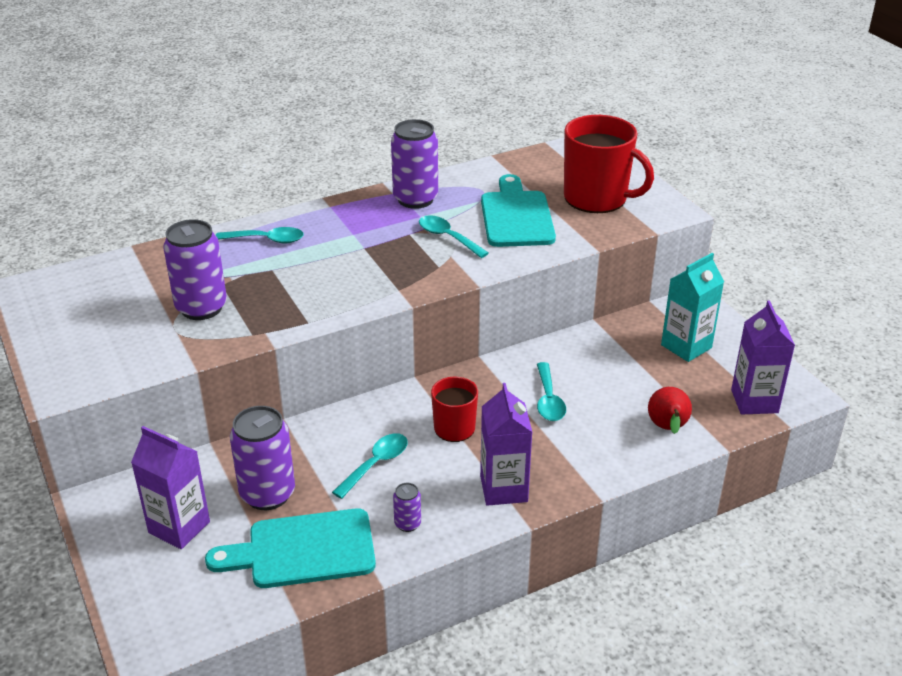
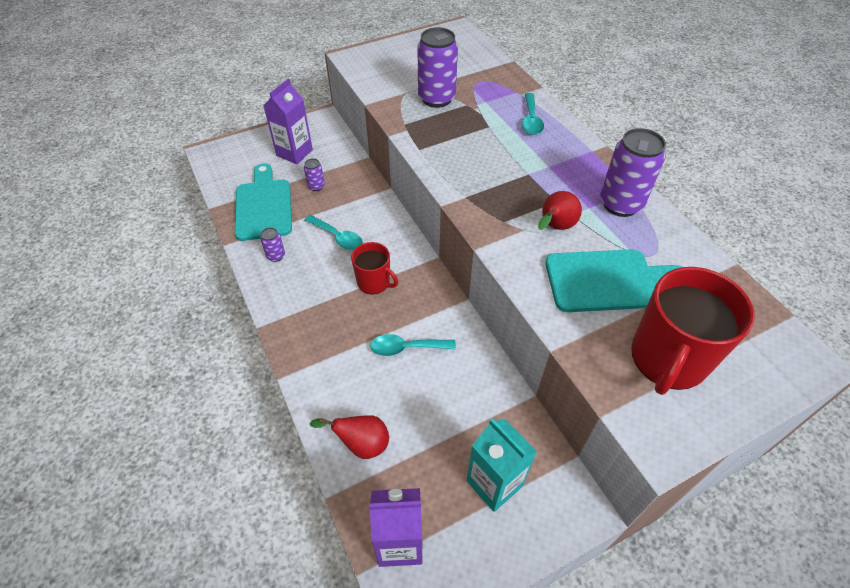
camera: 90 degrees right, 15 degrees up
purple can [230,406,295,510] -> purple can [304,158,325,191], size x0.47
turquoise spoon [419,215,489,258] -> red pear [538,191,582,230]
purple carton [480,383,533,506] -> none

